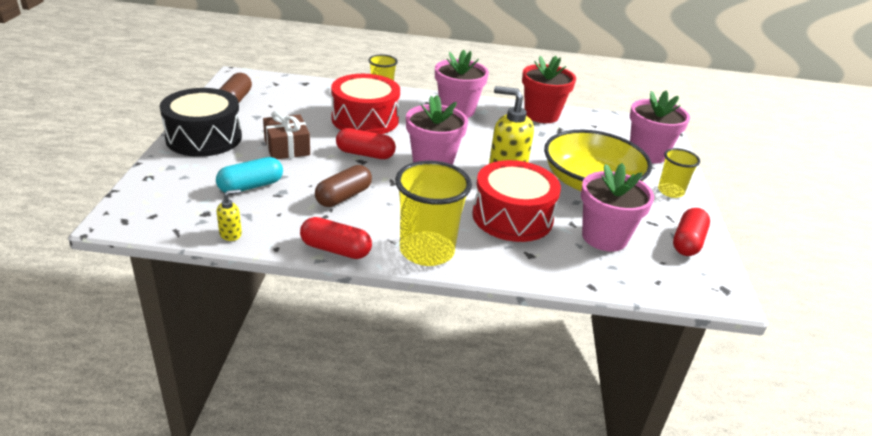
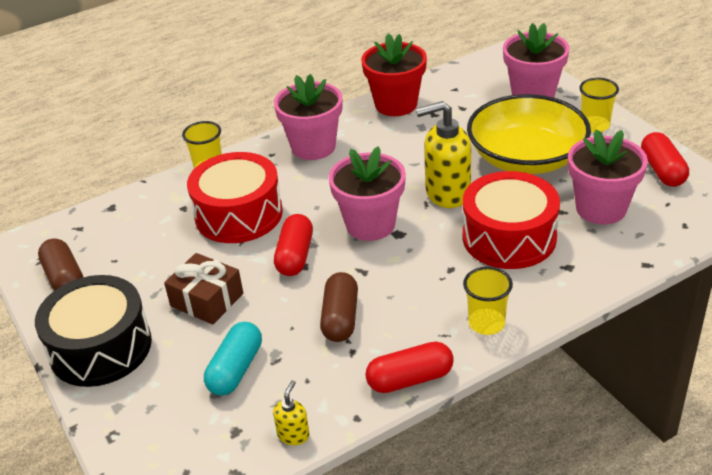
camera: 30 degrees left, 5 degrees up
red capsule [336,128,396,159] -> red capsule turned 60 degrees counterclockwise [274,214,313,276]
yellow cup [395,160,472,266] -> yellow cup [463,267,513,335], size x0.57

